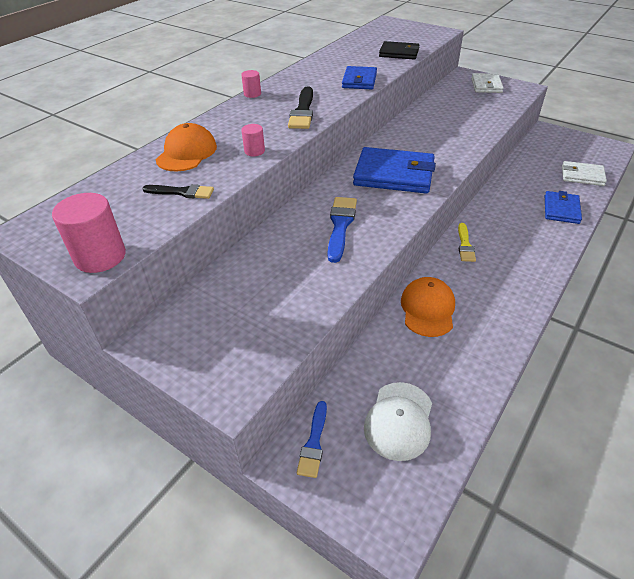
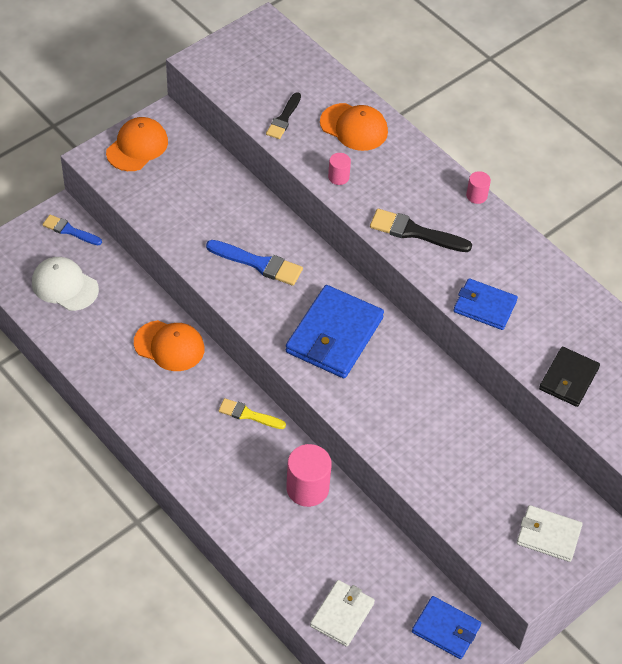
camera: 100 degrees right, 10 degrees up
pink cylinder [52,193,126,273] -> pink cylinder moved to [286,444,332,507]
blue wallet [545,191,582,224] -> blue wallet moved to [412,596,481,659]
none -> orange cap [106,117,168,171]

